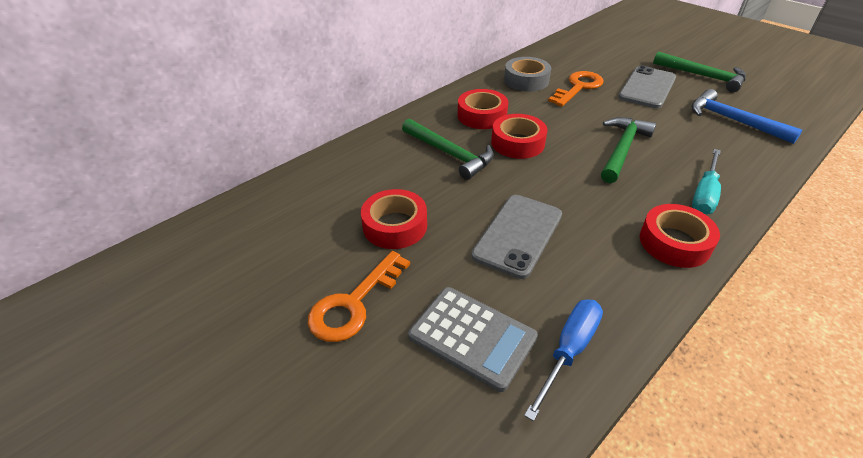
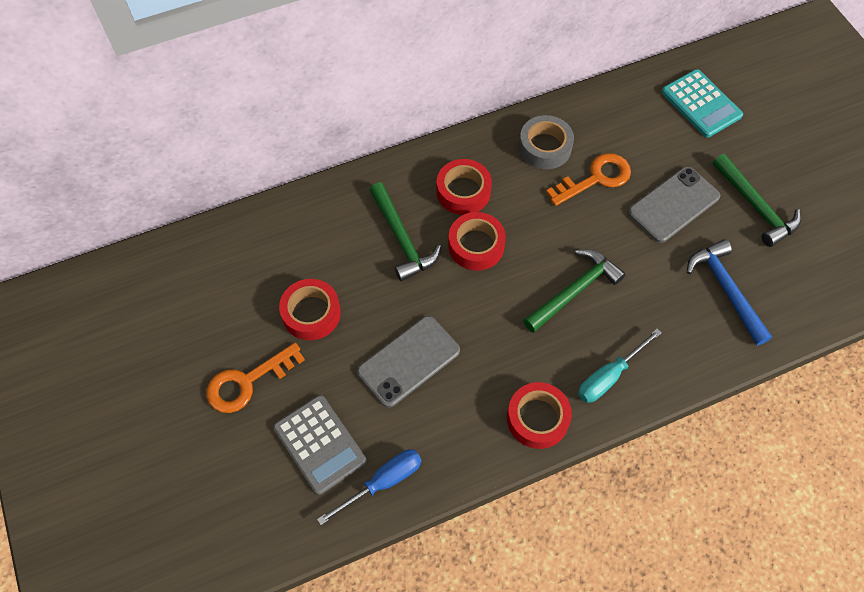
camera: 20 degrees right, 20 degrees up
none -> turquoise calculator [662,69,743,138]

